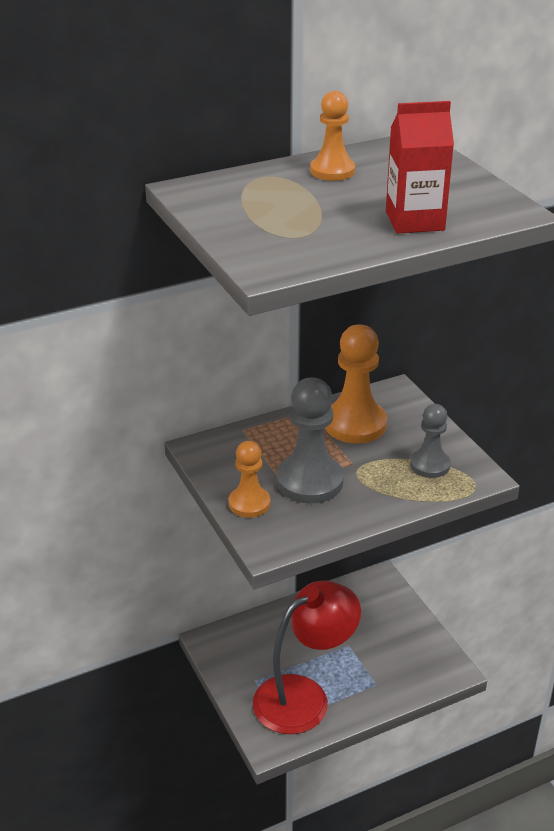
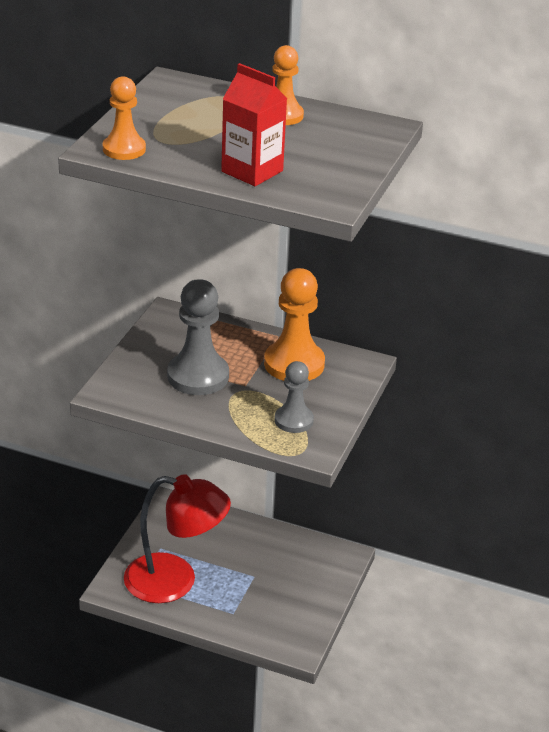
camera: 45 degrees right, 0 degrees up
orange pawn [229,441,271,518] -> orange pawn moved to [103,76,146,160]

